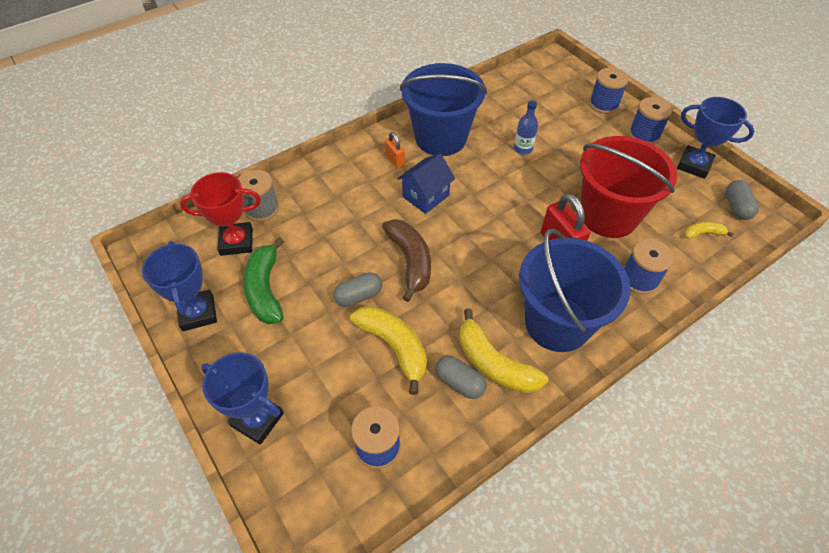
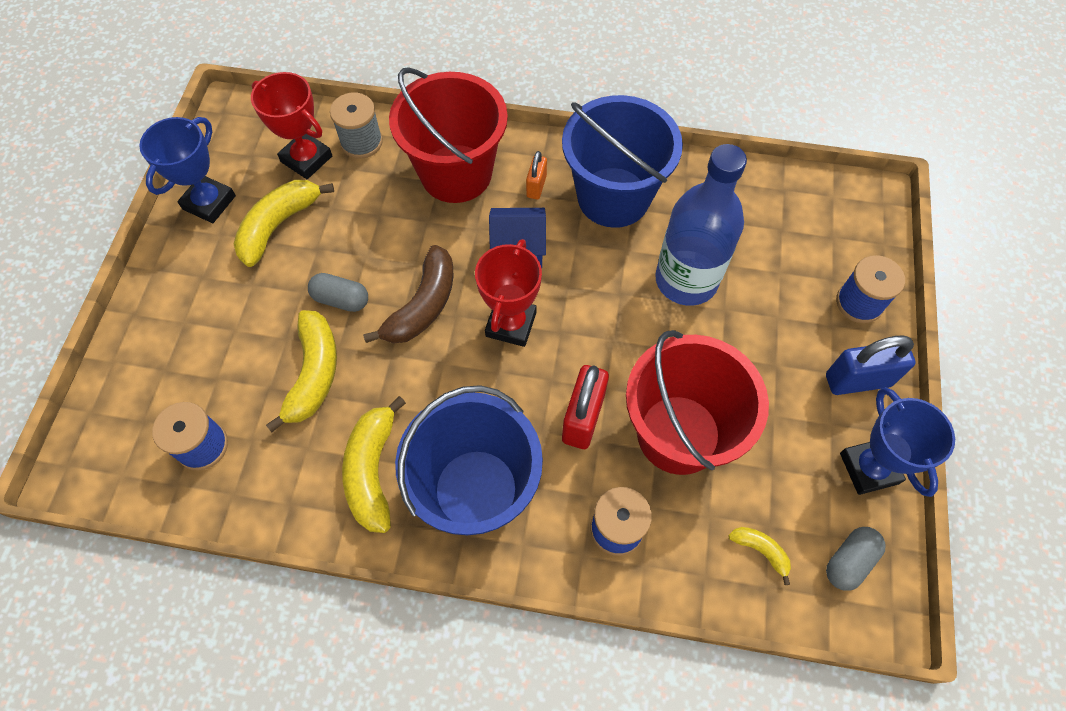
camera: 45 degrees right, 10 degrees up
blue trophy [201,352,284,445] -> none
green banana [243,237,284,324] -> yellow banana [234,180,334,267]
grey capsule [435,355,487,399] -> none
blue bottle [514,101,538,155] -> blue bottle [655,144,747,306], size x2.29
blue spool [629,97,672,144] -> blue padlock [826,335,916,395]
none -> red bucket [389,67,508,203]
none -> red trophy [475,239,542,347]

